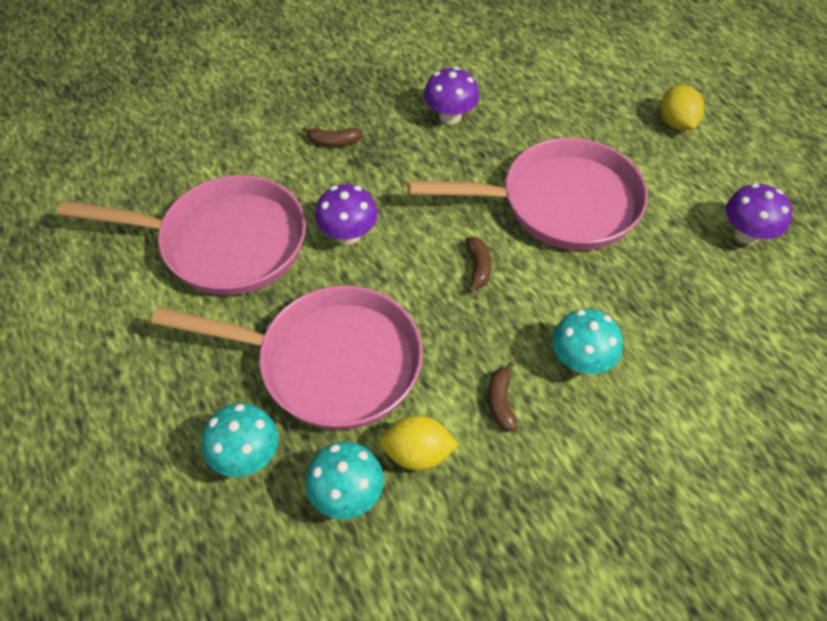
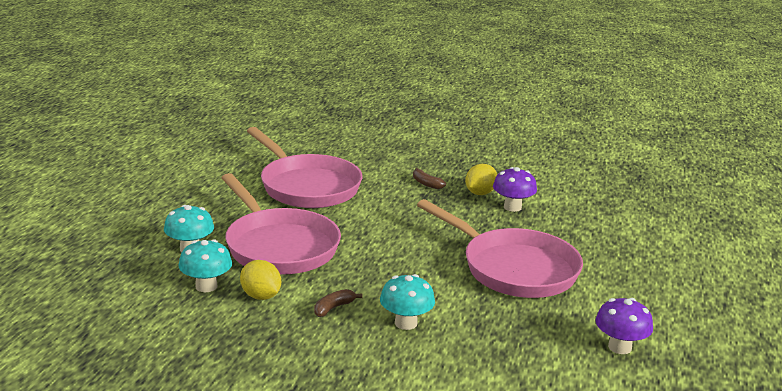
camera: 45 degrees right, 30 degrees down
purple mushroom [315,184,378,245] -> none
brown banana [465,237,492,293] -> none
yellow lemon [661,85,704,130] -> yellow lemon moved to [465,164,498,195]

